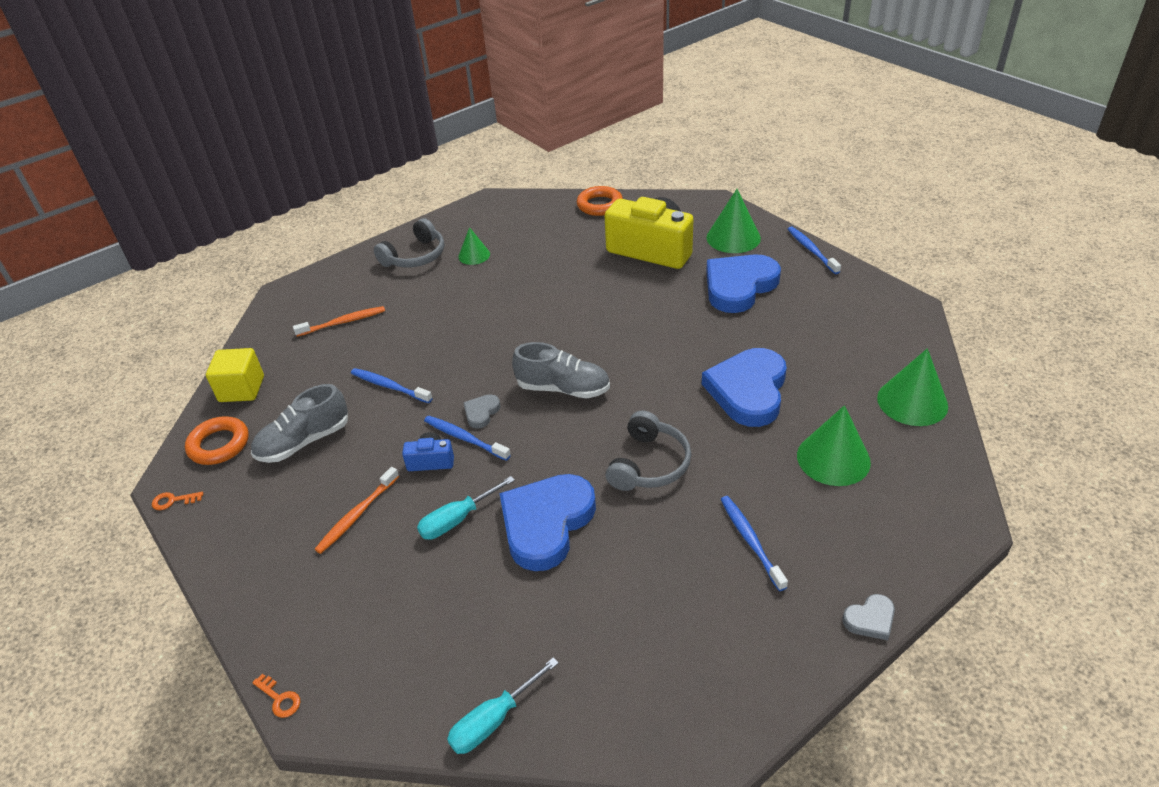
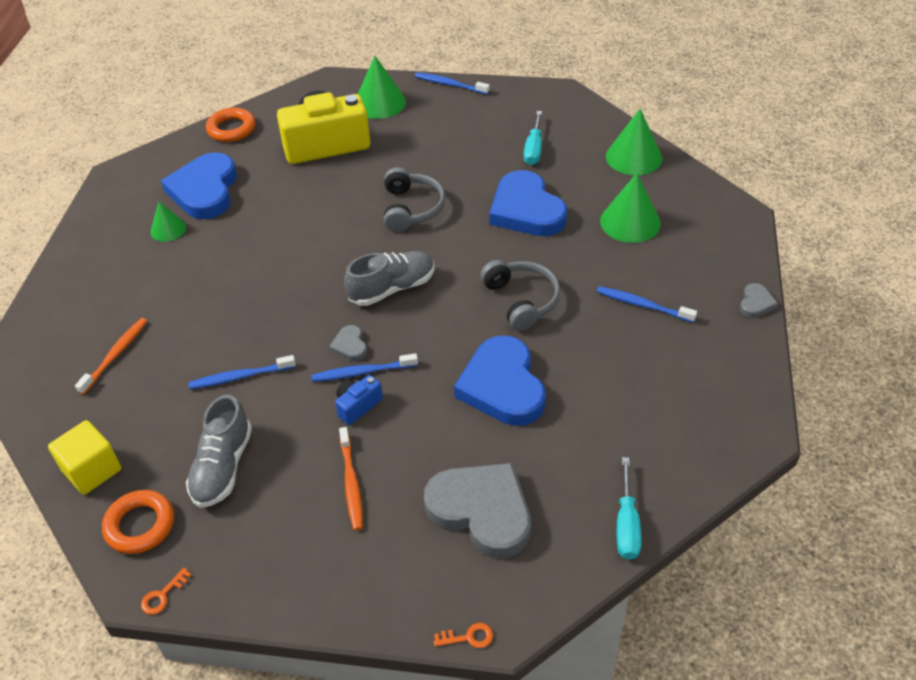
camera: 45 degrees left, 5 degrees up
grey headphones [374,218,444,267] -> grey headphones moved to [384,167,446,232]
turquoise screwdriver [417,476,515,540] -> turquoise screwdriver moved to [524,111,542,165]
blue heart [706,254,781,313] -> blue heart moved to [161,152,237,219]
none -> grey heart [424,463,531,558]

